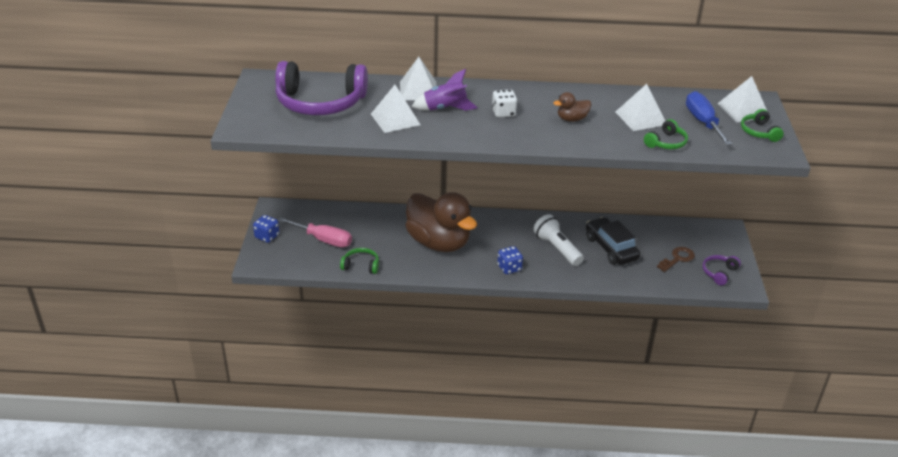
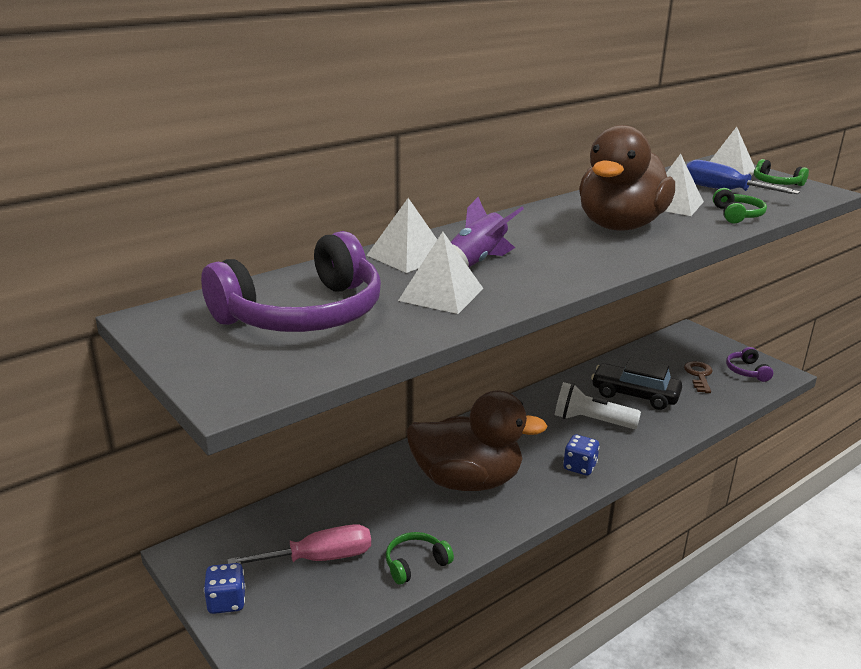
camera: 40 degrees left, 10 degrees down
white dice [492,89,518,118] -> none
brown duck [553,92,591,122] -> brown duck [579,125,675,230], size x2.43

